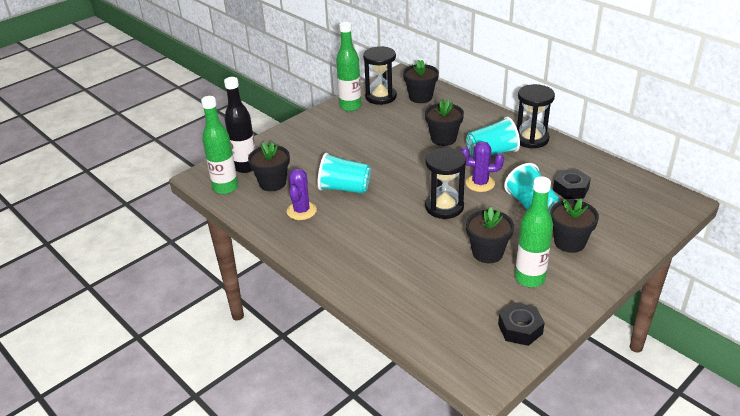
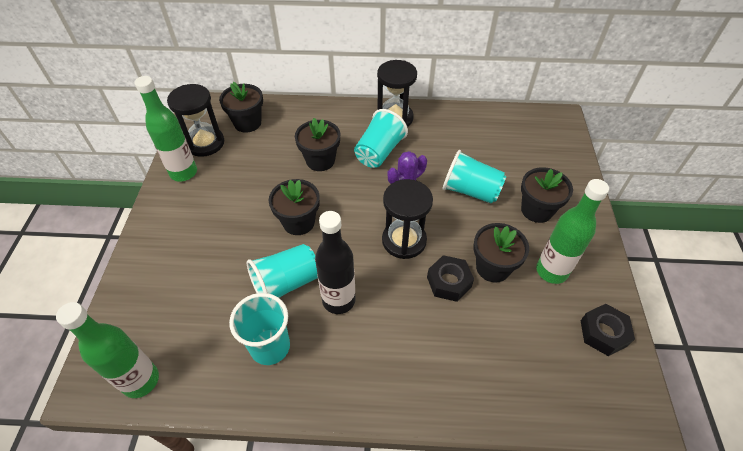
camera: 45 degrees left, 15 degrees up
black bottle [224,77,256,173] -> black bottle moved to [315,211,355,314]
black flower pot [248,142,290,191] -> black flower pot moved to [269,179,320,235]
purple cactus [287,168,317,220] -> turquoise cup [229,293,290,365]
black nut [553,169,591,199] -> black nut moved to [427,255,474,302]

